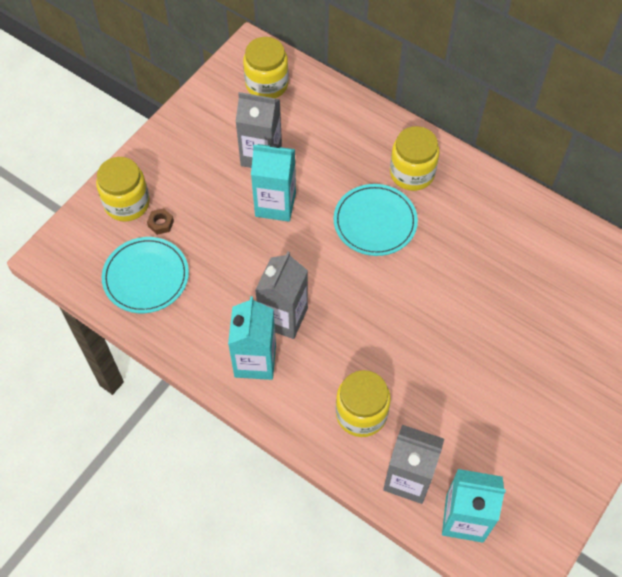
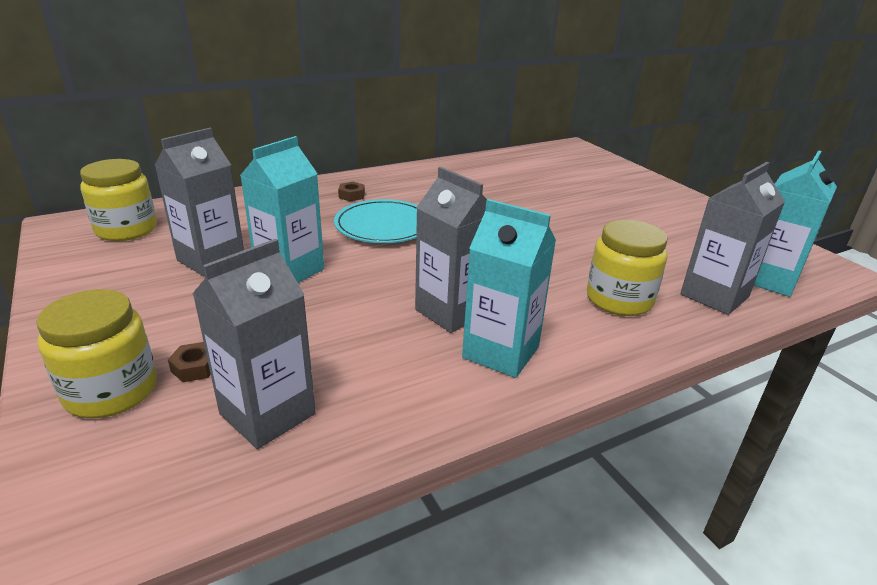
camera: 65 degrees left, 30 degrees down
turquoise plate [102,237,189,313] -> grey carton [192,239,316,449]
yellow jar [390,126,440,191] -> brown nut [338,182,365,201]

